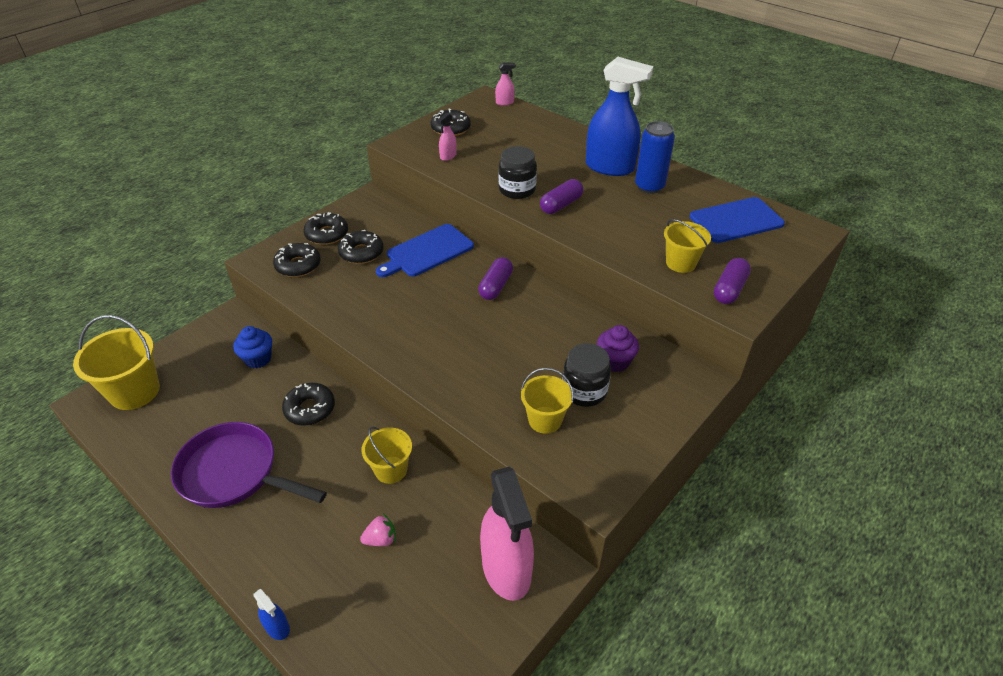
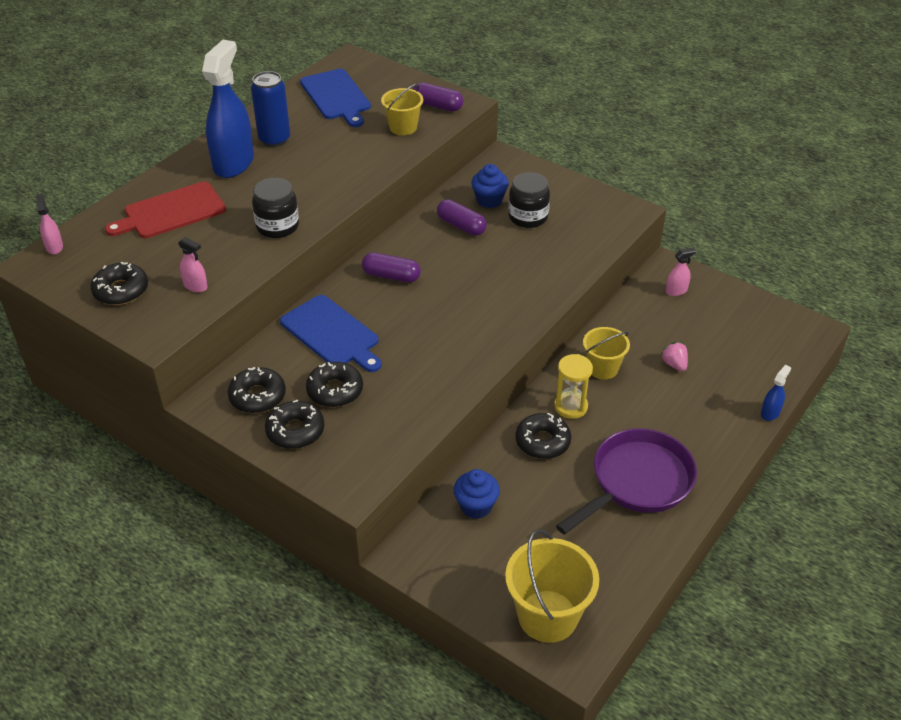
camera: 95 degrees left, 0 degrees up
purple pan [171,422,327,508] -> purple pan turned 150 degrees counterclockwise [556,428,697,535]
black donut [273,243,321,277] -> black donut moved to [228,367,286,413]
pink spray bottle [480,467,534,601] -> pink spray bottle [666,247,696,296], size x0.42
yellow bucket [521,368,574,434] -> none
purple capsule [540,179,583,214] -> purple capsule moved to [437,199,487,236]
purple cupcake [597,325,639,372] -> blue cupcake [471,164,509,208]
none -> red cutting board [105,182,226,238]
none -> yellow hourglass [554,354,593,419]

